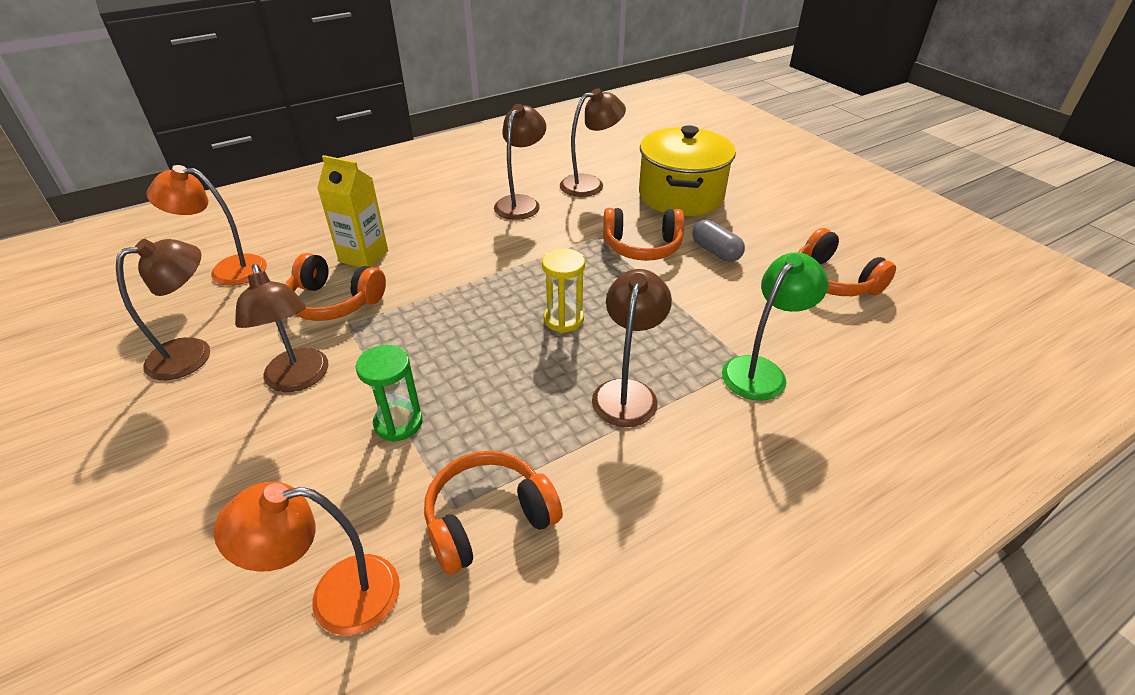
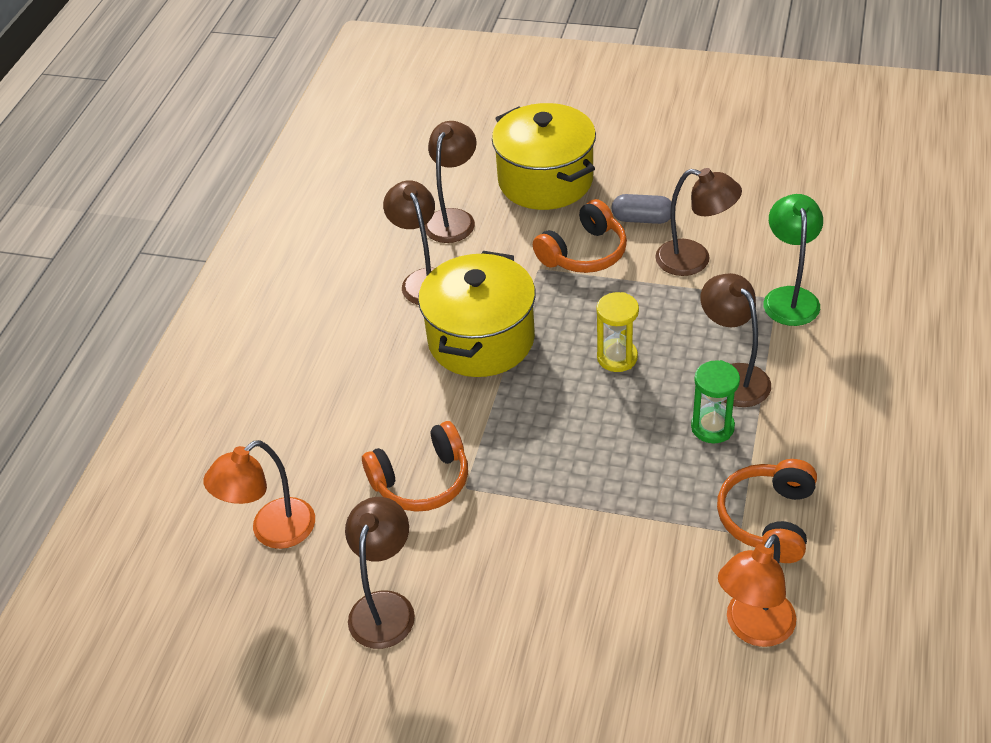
camera: 40 degrees left, 5 degrees up
brown lamp [235,264,328,392] -> brown lamp moved to [655,168,742,276]
yellow carton [317,155,388,267] -> none
green hourglass [356,345,423,442] -> green hourglass moved to [691,360,740,443]
orange headphones [798,228,896,296] -> none
none -> yellow pot [418,251,536,377]

